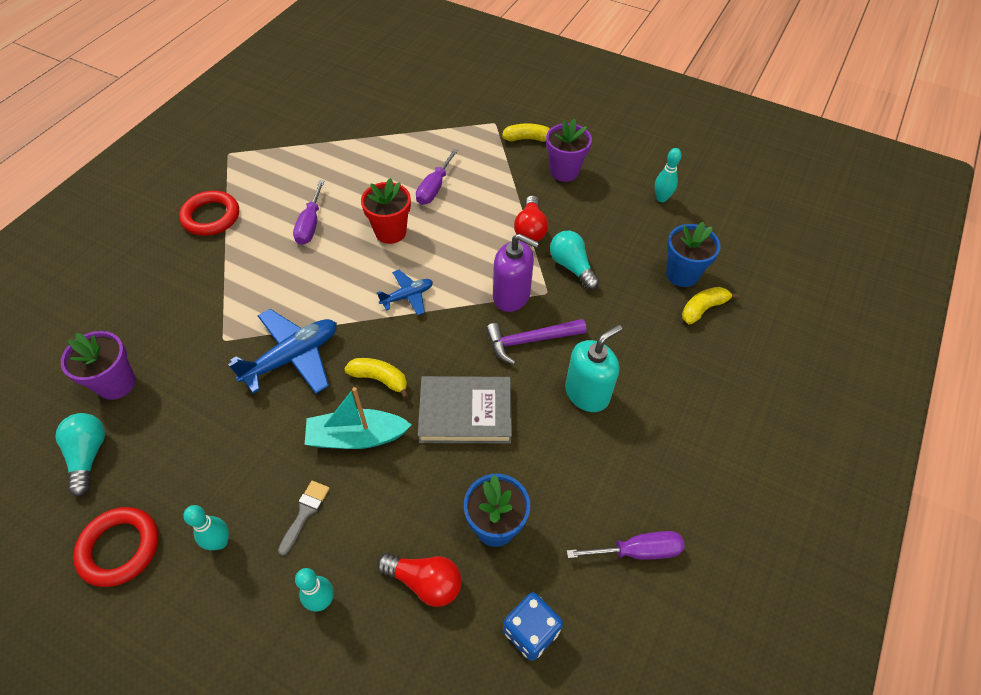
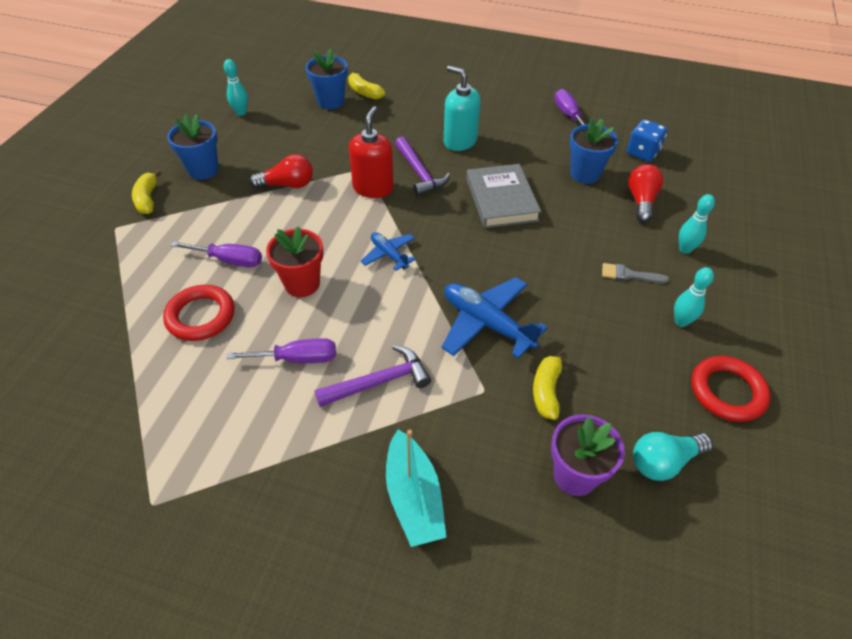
camera: 100 degrees left, 5 degrees down
red ring [179,191,239,236] -> red ring moved to [163,285,235,341]
turquoise boat [305,387,412,449] -> turquoise boat moved to [386,429,446,547]
yellow banana [344,358,409,399] -> yellow banana moved to [533,352,568,420]
purple soap dispenser [493,234,539,312] -> red soap dispenser [349,106,394,198]
purple flower pot [546,119,592,182] -> blue flower pot [167,114,219,180]
turquoise light bulb [550,231,600,290] -> none
none -> purple hammer [315,345,431,407]

